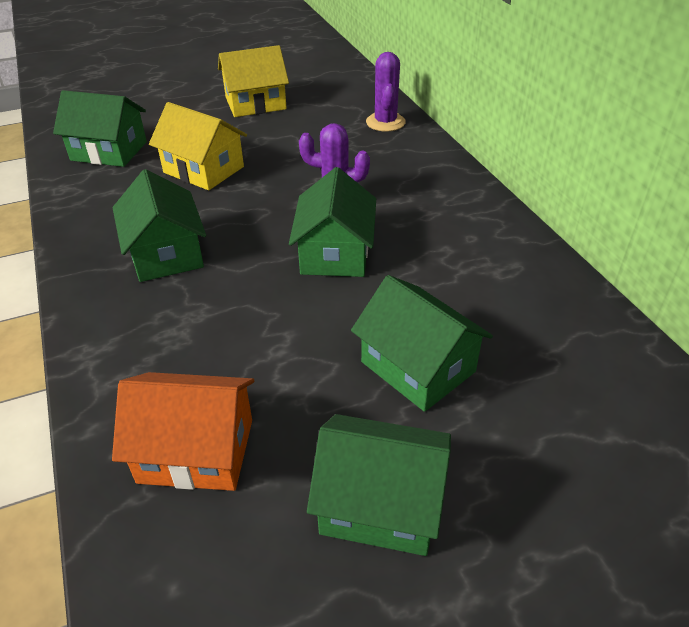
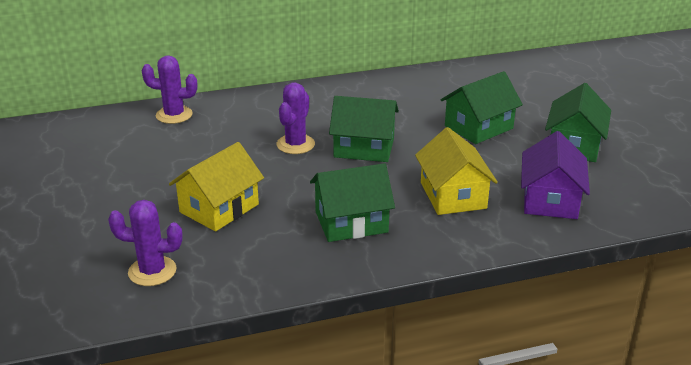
camera: 85 degrees left, 10 degrees down
green house [53,90,147,167] -> purple cactus [108,200,183,286]
orange house [112,372,254,491] -> purple house [521,131,590,219]
yellow house [218,45,289,117] -> yellow house moved to [415,127,498,215]

